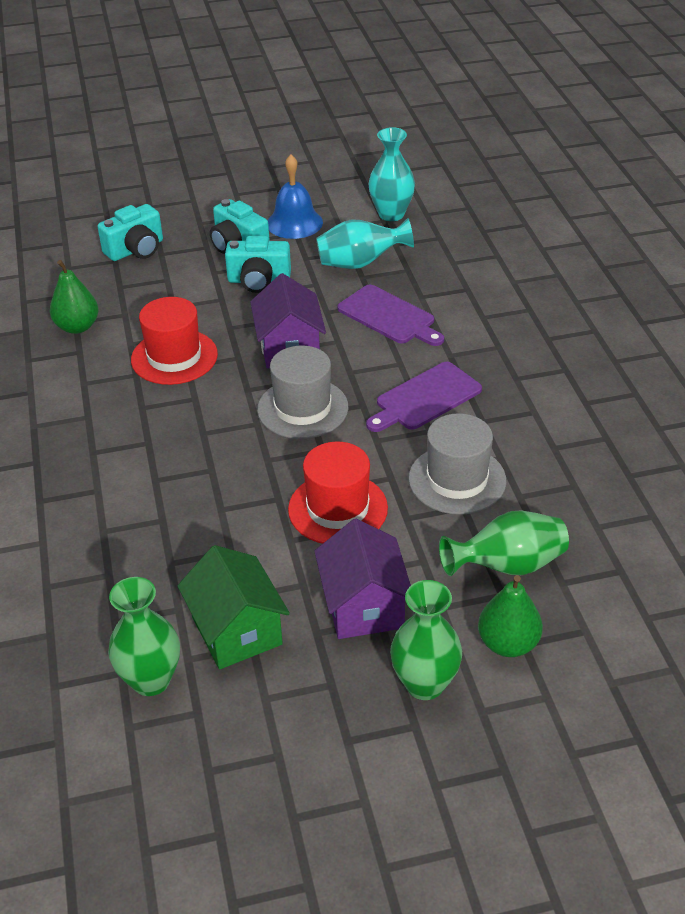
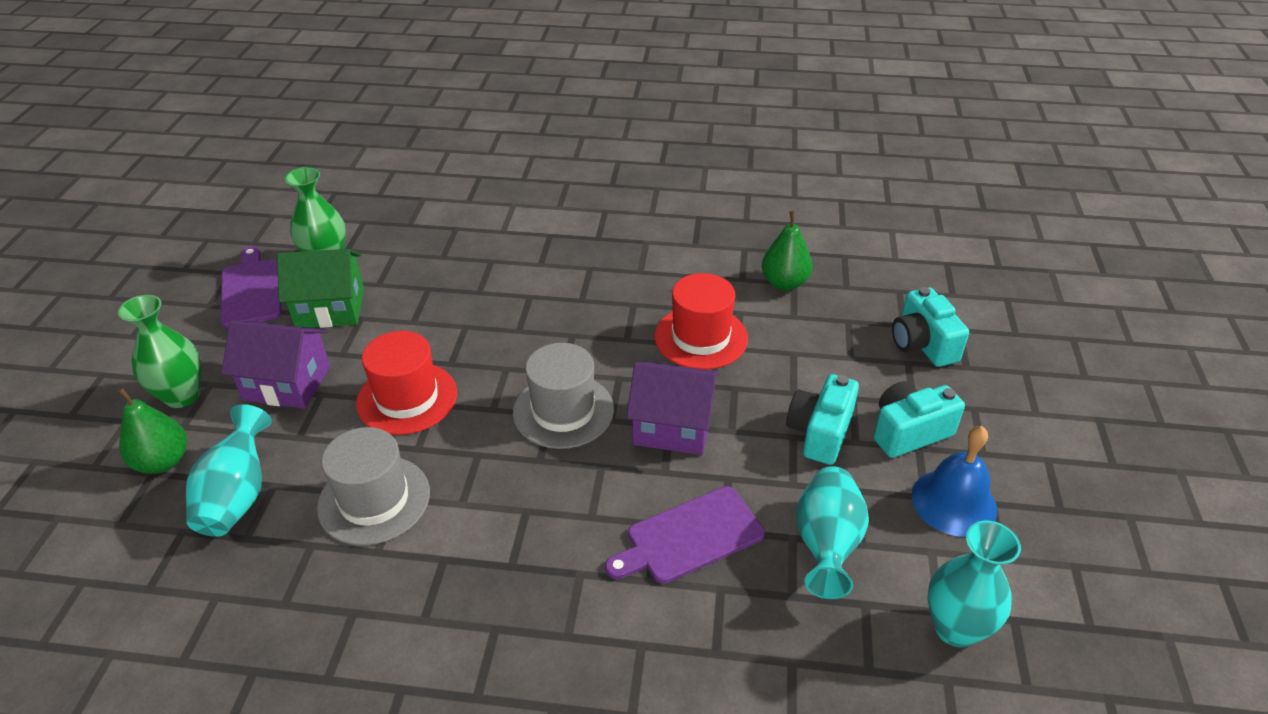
camera: 110 degrees right, 0 degrees up
purple cutting board [366,362,482,432] -> purple cutting board moved to [220,246,282,328]
green vase [439,510,569,576] -> turquoise vase [186,404,272,537]

